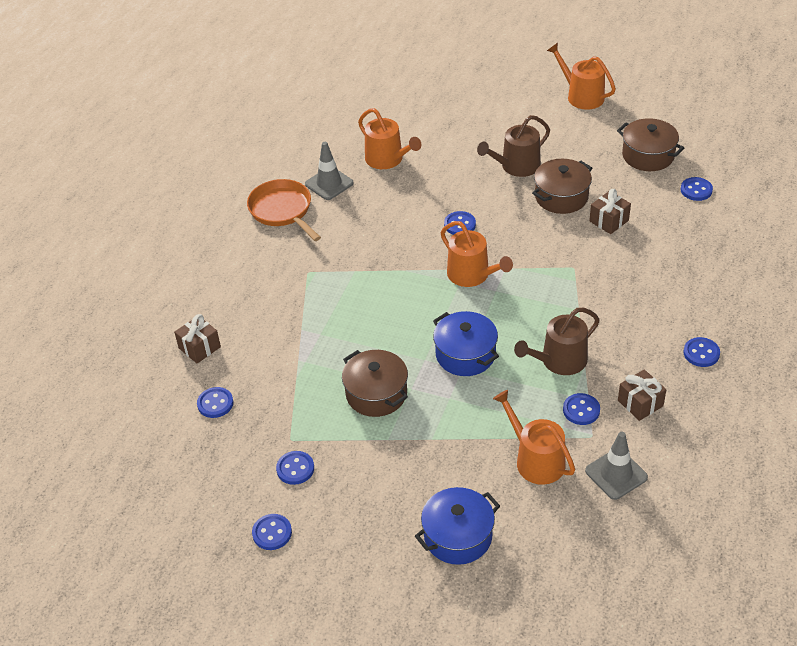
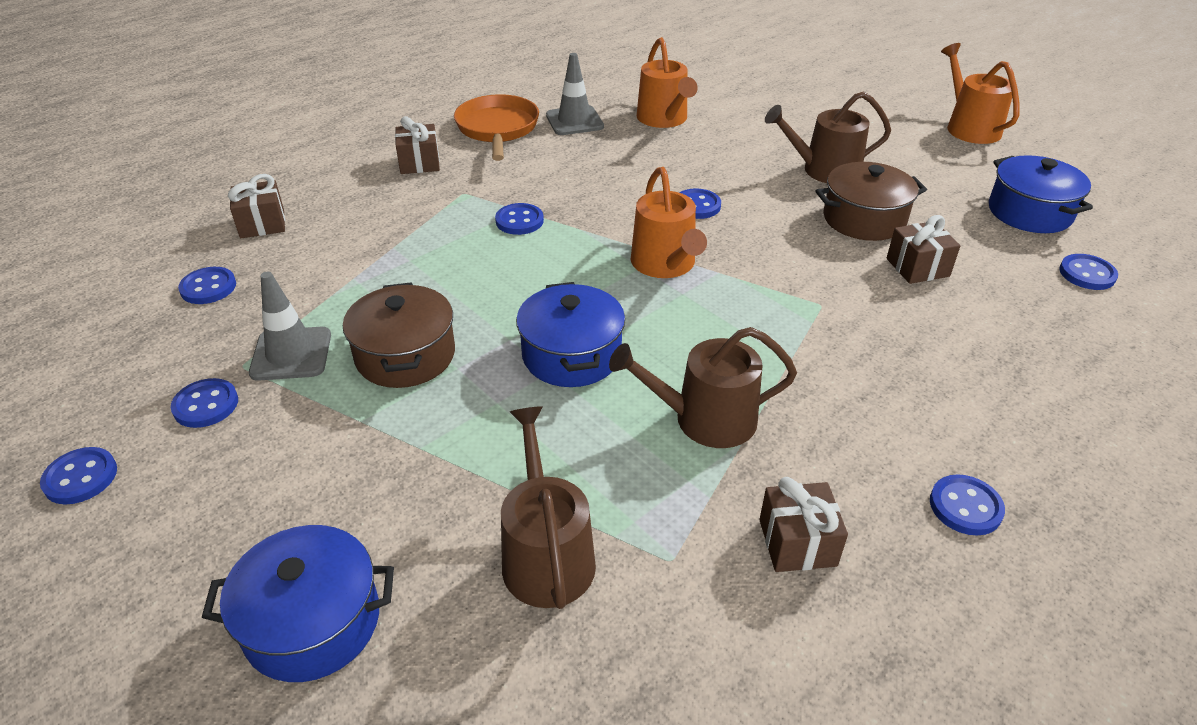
camera: 25 degrees right, 5 degrees down
orange watering can [493,390,575,485] -> brown watering can [501,406,596,609]
blue button [563,393,600,425] -> blue button moved to [495,203,544,235]
grey traffic cone [585,432,648,500] -> grey traffic cone moved to [249,272,331,381]
brown pot [617,118,684,171] -> blue pot [989,155,1093,233]
none -> brown gift [395,116,440,174]

